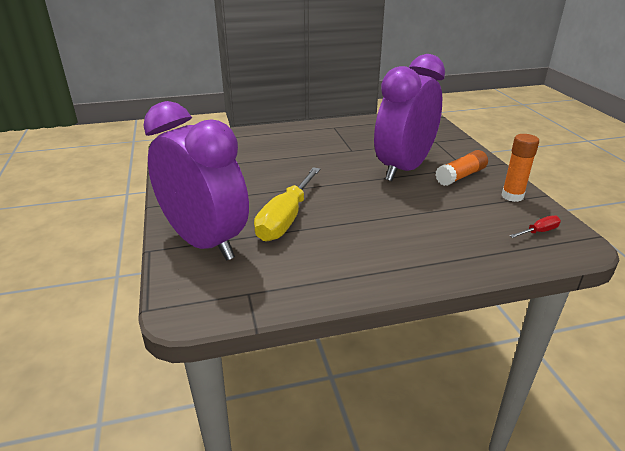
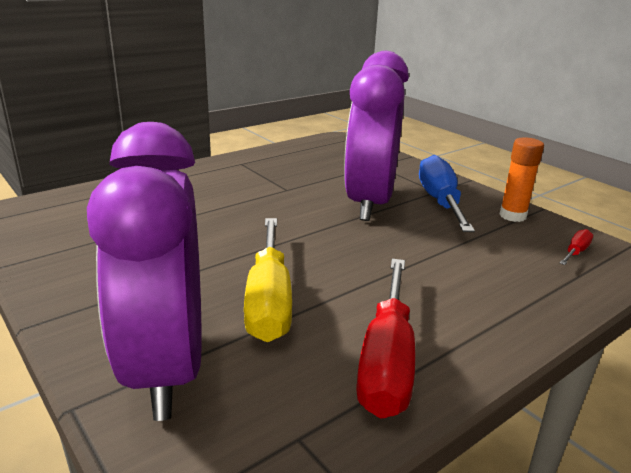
camera: 25 degrees left, 5 degrees down
purple clock [143,101,249,261] -> purple clock turned 120 degrees counterclockwise [87,122,202,421]
orange glue stick [435,150,488,186] -> blue screwdriver [419,155,475,232]
none -> red screwdriver [356,259,415,419]

